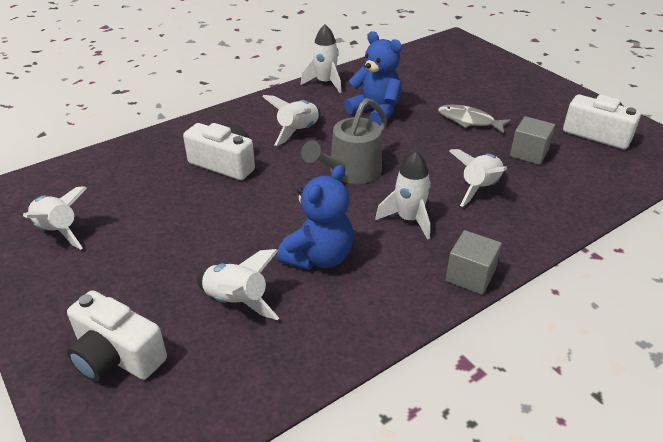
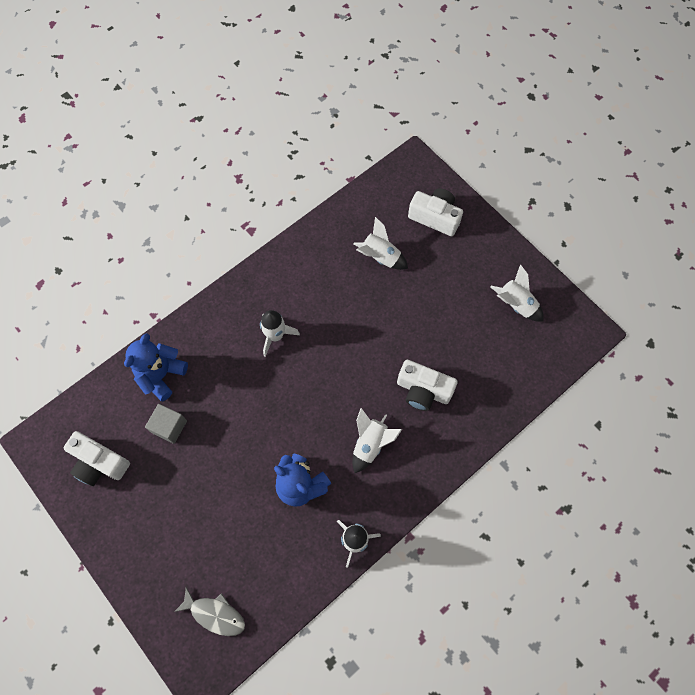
camera: 175 degrees right, 30 degrees up
blue teddy bear [277,165,354,270] -> blue teddy bear moved to [124,333,188,401]
grey watering can [301,98,387,184] -> none
grey fish [438,105,511,134] -> grey fish moved to [174,587,245,636]
grey cube [446,230,502,295] -> none
white rocket [449,149,507,207] -> none

